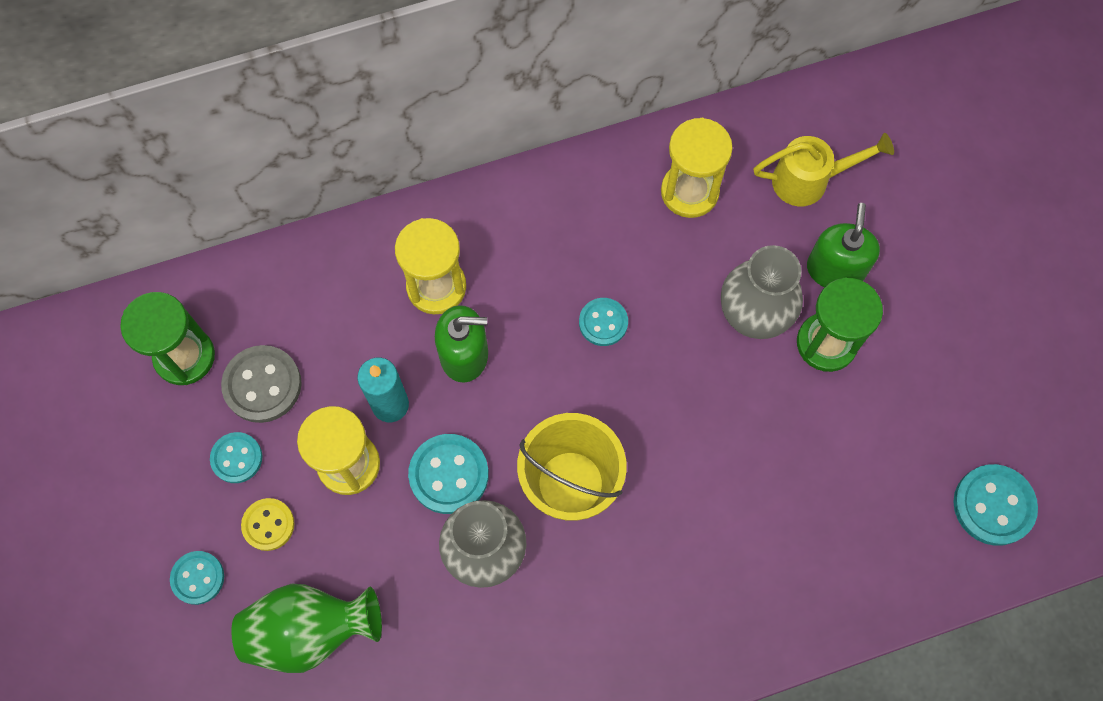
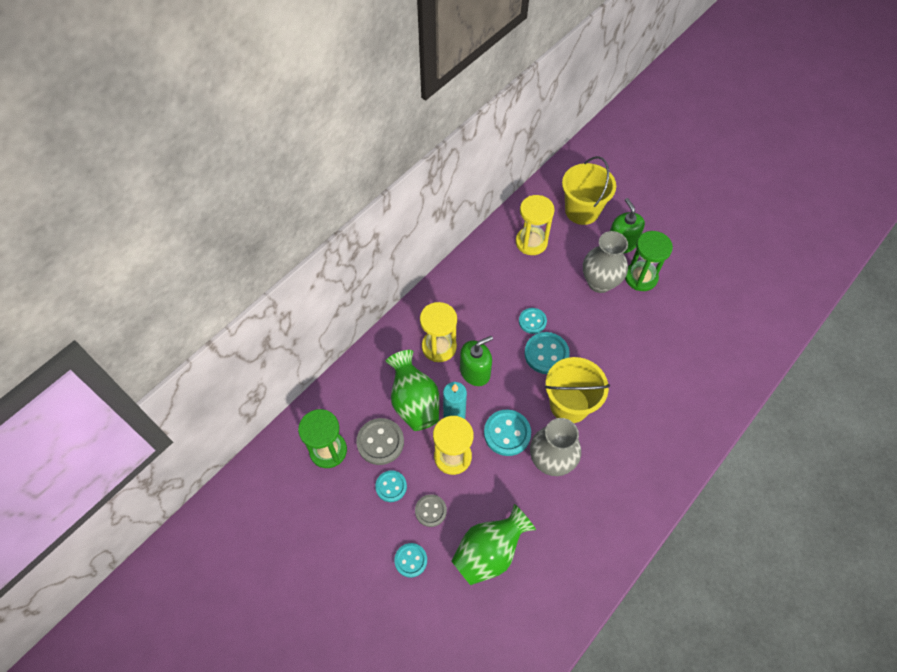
camera: 30 degrees left, 10 degrees down
yellow button [241,498,295,551] -> grey button [415,494,447,527]
yellow watering can [753,133,894,206] -> yellow bucket [562,156,616,225]
turquoise button [954,464,1038,546] -> turquoise button moved to [524,332,570,374]
none -> green vase [386,350,439,431]

